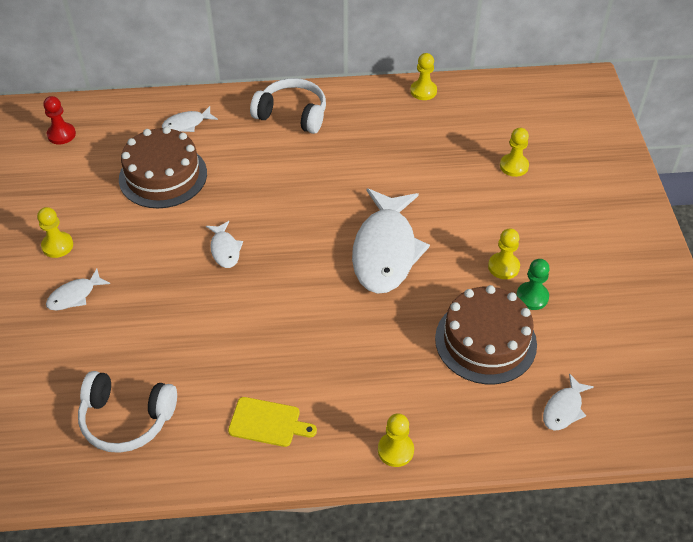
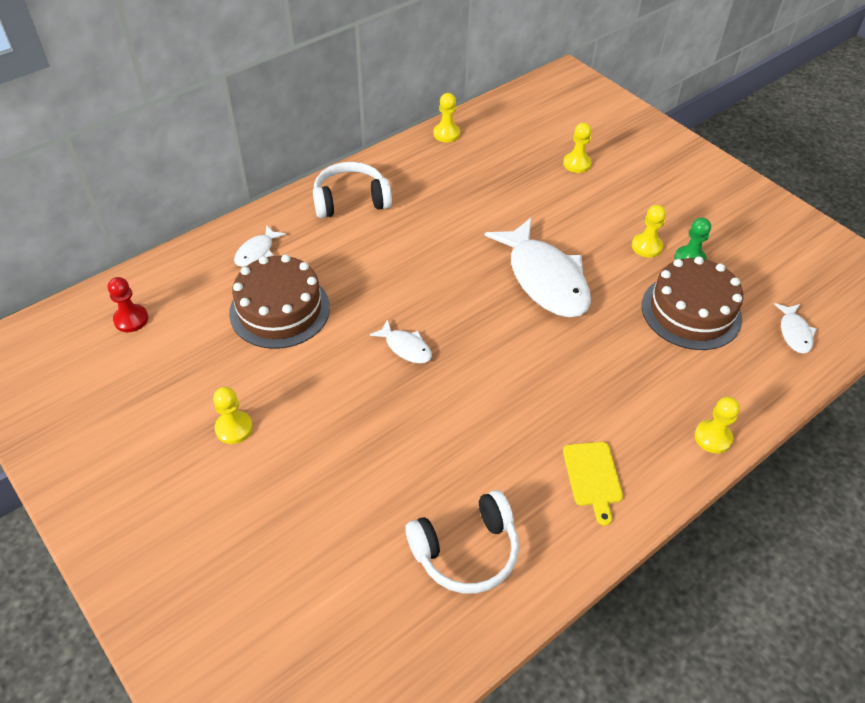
camera: 35 degrees left, 0 degrees up
white fish [46,269,110,311] -> none
yellow cutting board [228,397,317,447] -> yellow cutting board turned 105 degrees clockwise [563,442,623,526]

